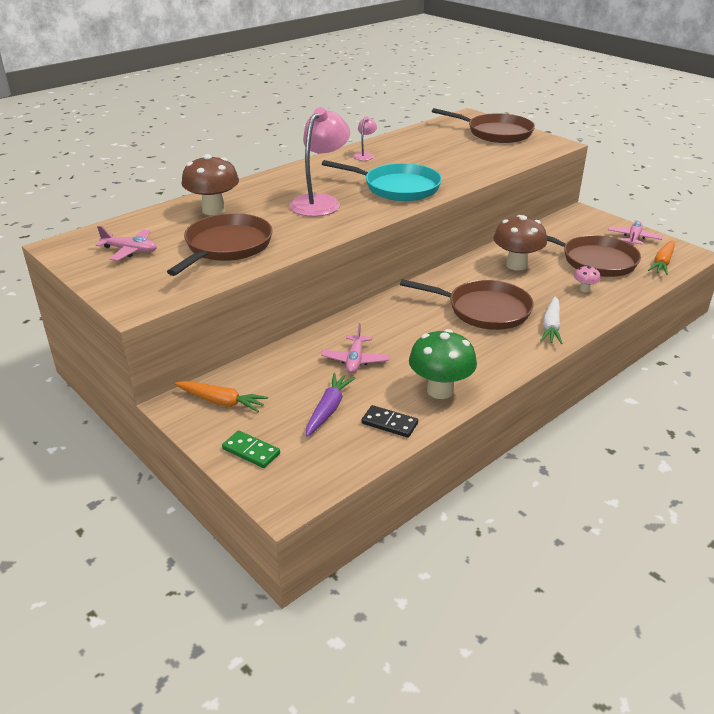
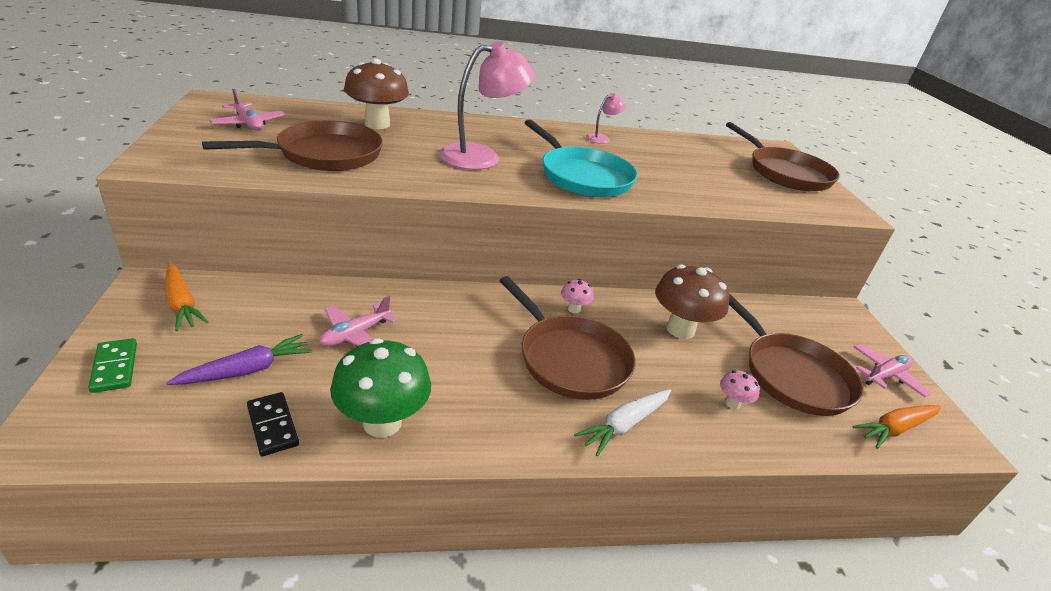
camera: 30 degrees right, 0 degrees up
none -> pink mushroom [561,279,594,313]

